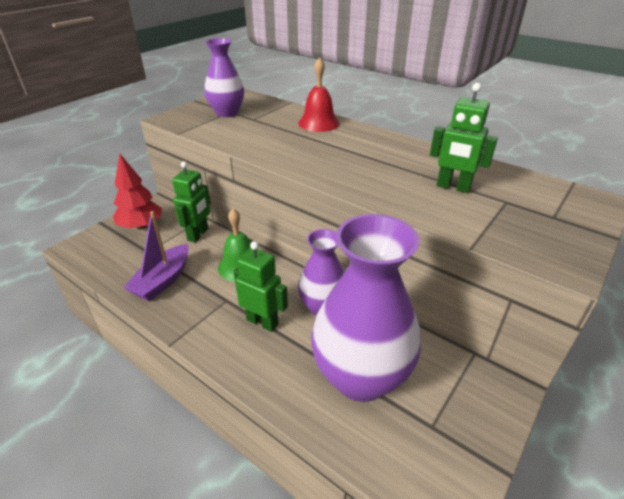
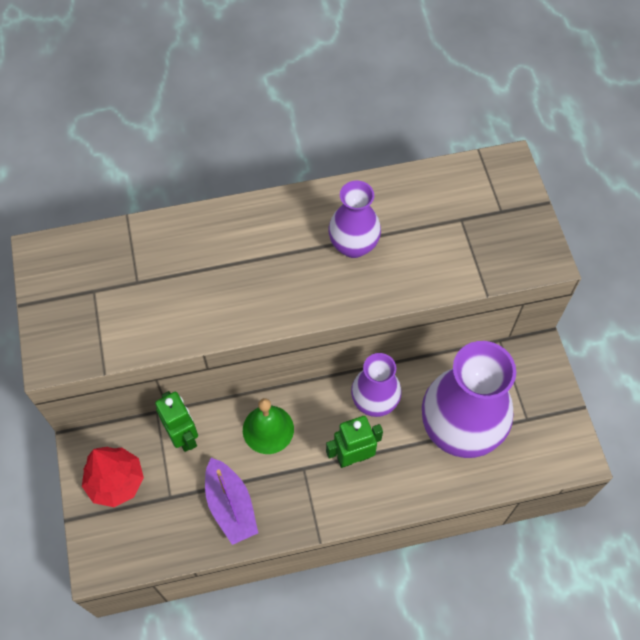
camera: 50 degrees left, 25 degrees up
purple vase [204,38,244,117] -> purple vase moved to [328,181,381,258]
red bell [298,57,340,132] -> none
green robot [430,83,498,193] -> none

